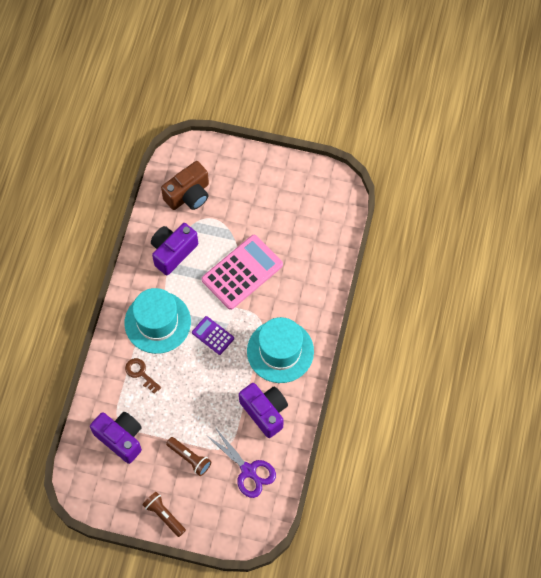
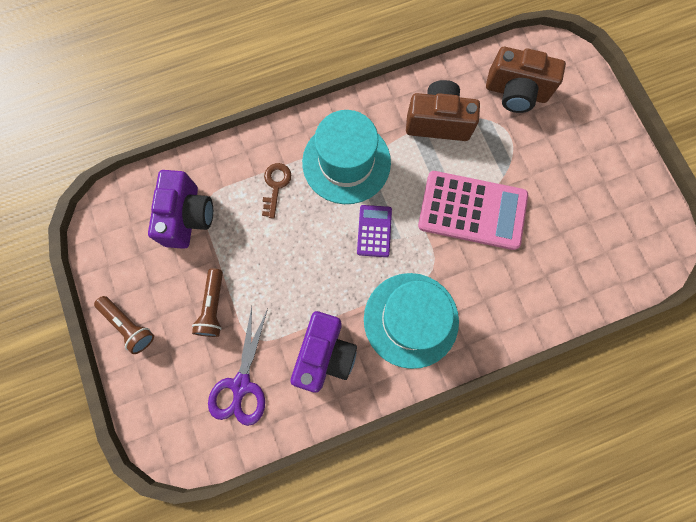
camera: 55 degrees right, 10 degrees up
brown flashlight [142,492,186,537] -> brown flashlight turned 120 degrees clockwise [94,296,154,354]
purple camera [151,223,198,275] -> brown camera [406,80,480,141]

